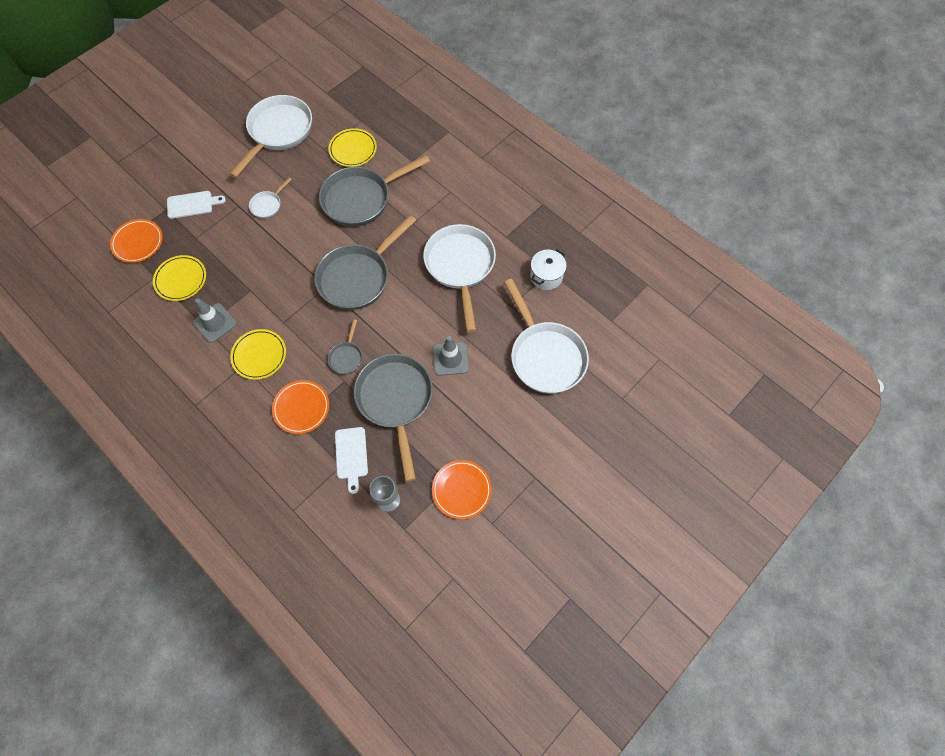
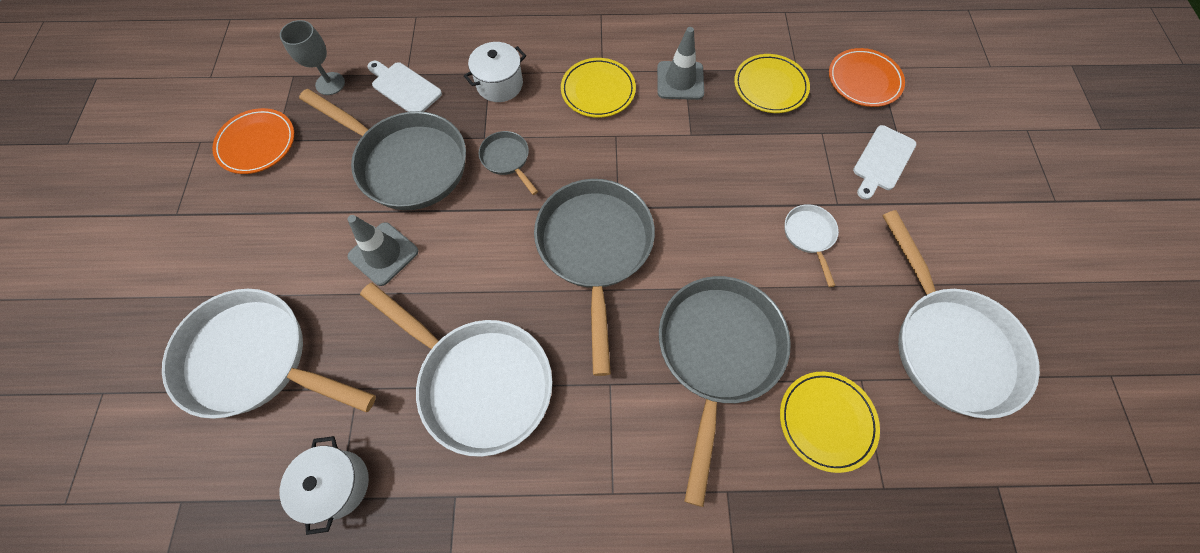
camera: 135 degrees right, 0 degrees up
orange plate [272,380,329,434] -> white pot [464,42,526,102]

